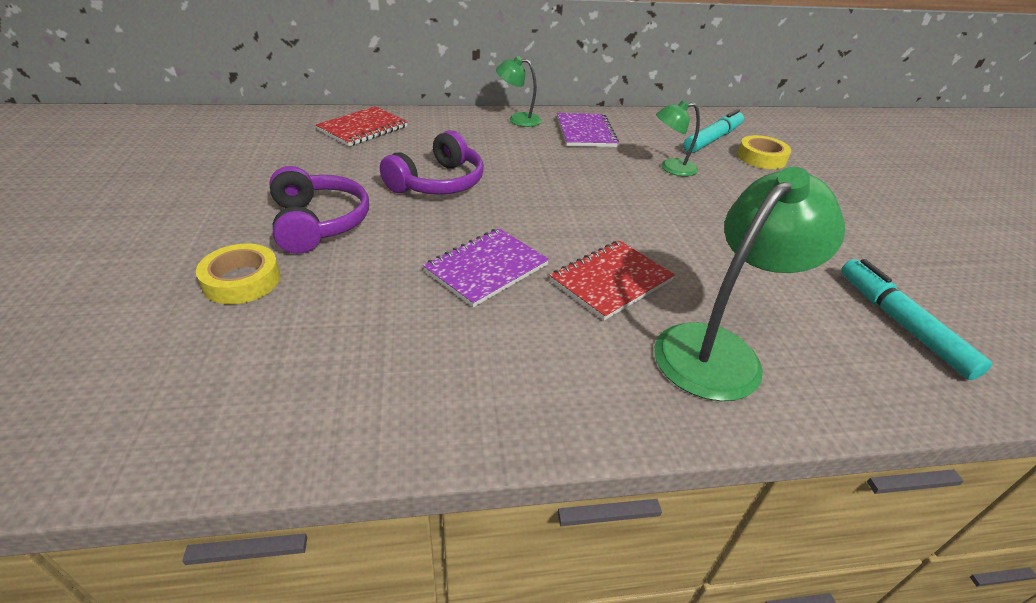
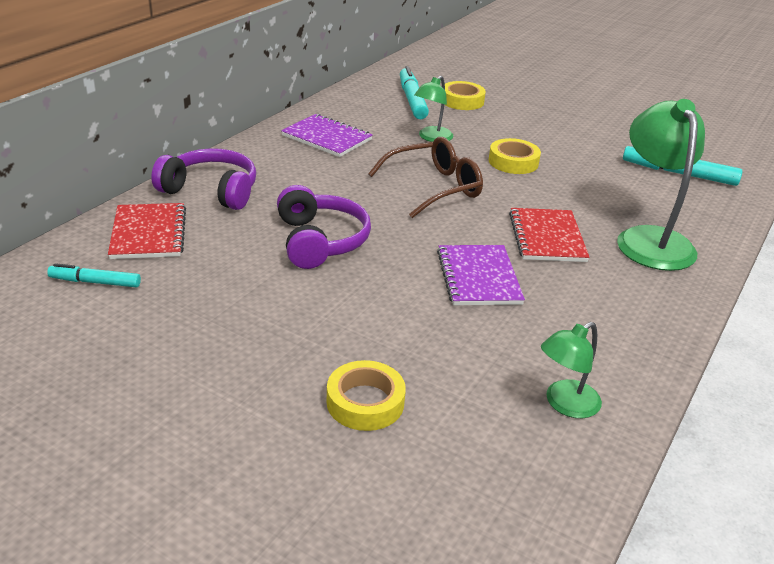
camera: 50 degrees left, 5 degrees down
purple headphones [269,166,369,254] -> purple headphones moved to [151,148,256,210]
green lamp [496,56,542,127] -> green lamp moved to [541,322,602,418]
none -> turquoise marker [47,263,141,287]
none -> brown glasses [368,137,483,218]
none -> yellow tape [489,138,541,174]

